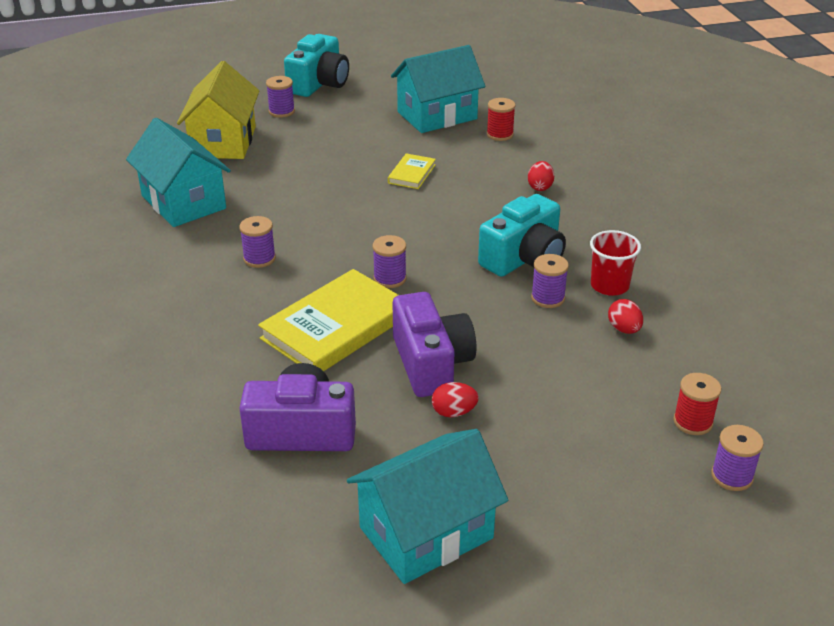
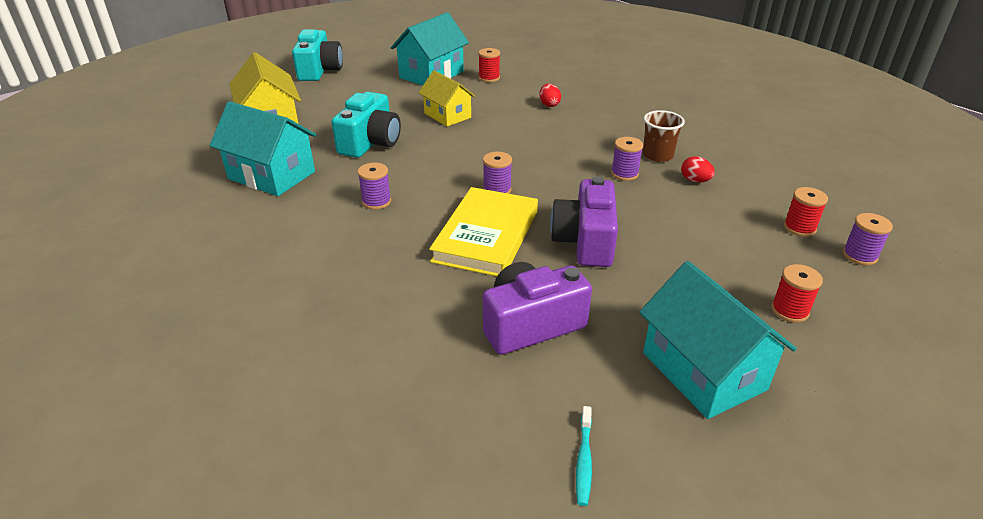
camera: 25 degrees left, 0 degrees up
purple spool [266,76,295,118] -> none
turquoise house [347,429,508,584] -> turquoise house turned 60 degrees counterclockwise [639,261,797,419]
yellow book [388,153,436,189] -> yellow house [419,71,476,127]
purple camera [393,292,476,397] -> purple camera turned 135 degrees counterclockwise [550,176,618,267]
red egg [432,382,479,417] -> none
turquoise camera [478,194,566,277] -> turquoise camera moved to [332,92,401,158]
red cup [590,230,641,296] -> brown cup [643,110,685,162]
none -> turquoise toothbrush [576,406,592,506]
none -> red spool [771,264,823,323]

